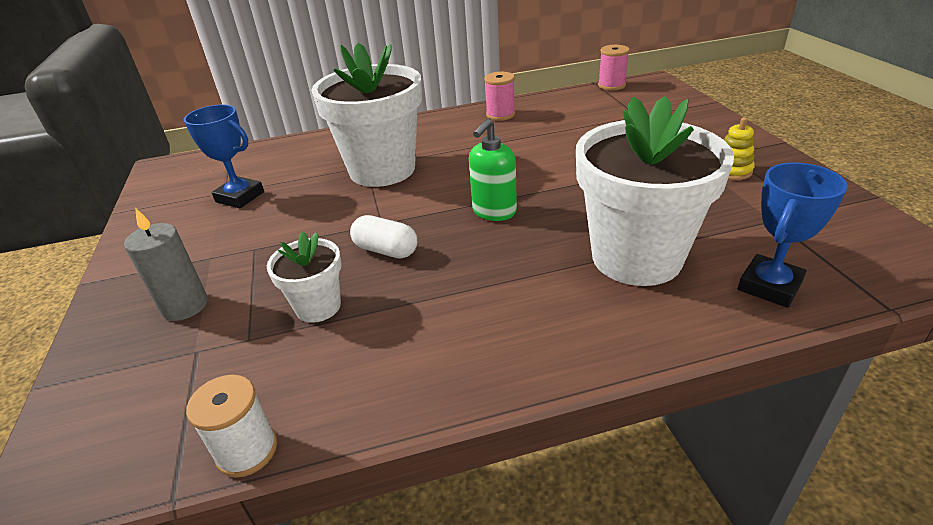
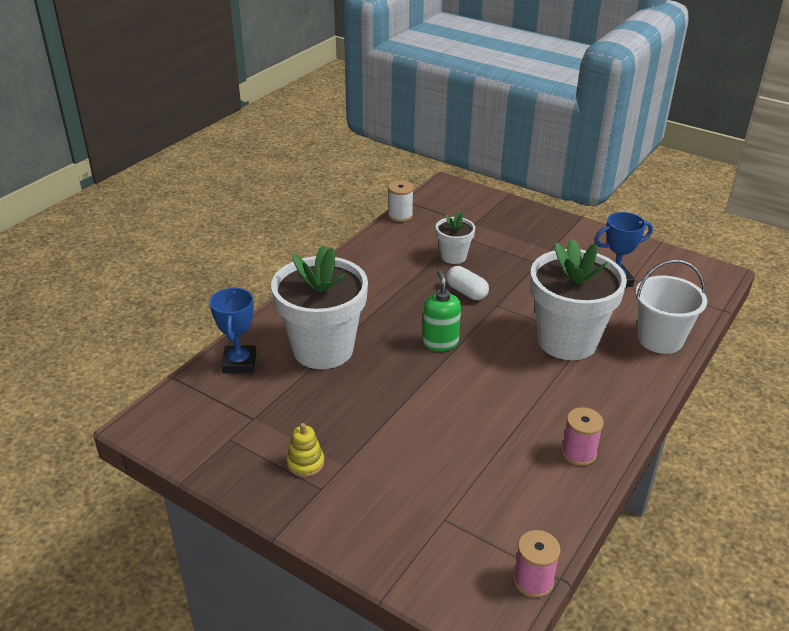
camera: 135 degrees right, 0 degrees up
grey candle [124,208,208,321] -> none
white capsule [350,215,418,259] -> white capsule turned 60 degrees clockwise [446,266,489,300]
none -> white bucket [636,260,707,354]

